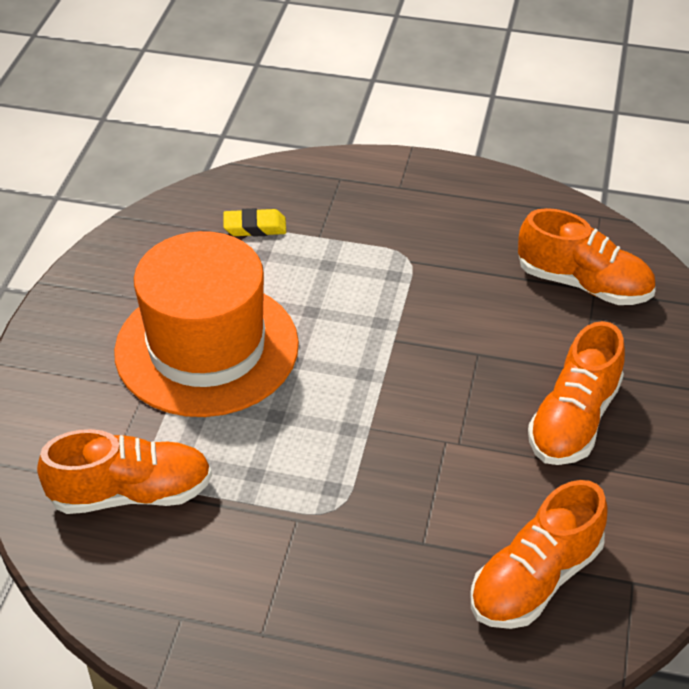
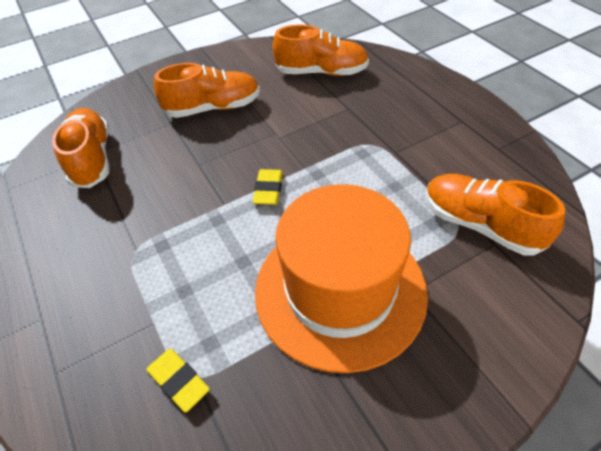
camera: 130 degrees left, 5 degrees up
none -> yellow eraser [253,169,283,205]

